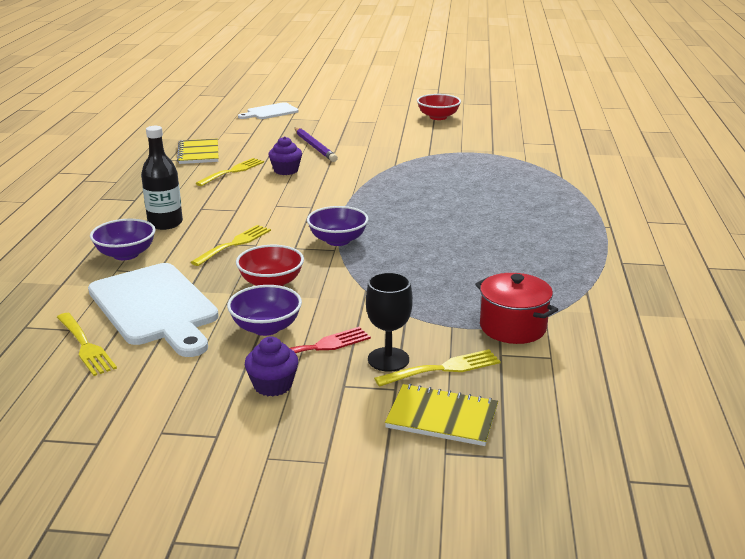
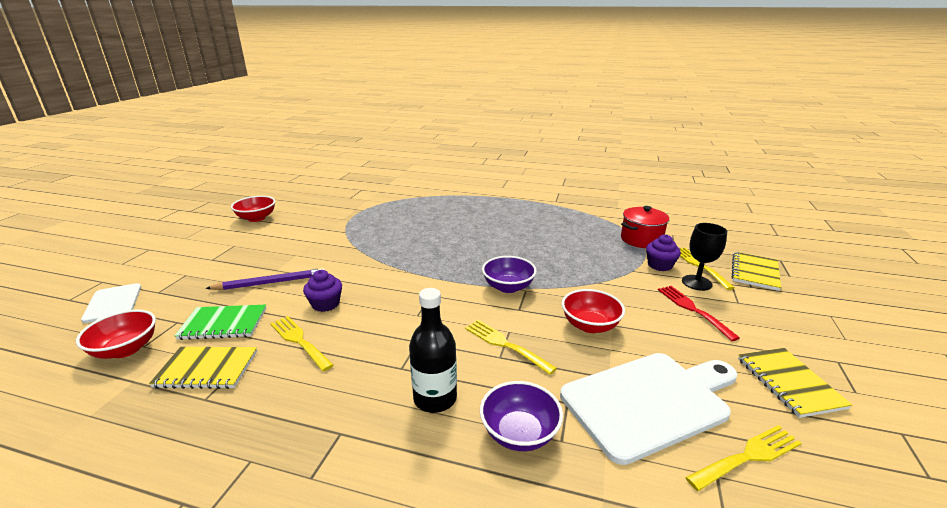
camera: 80 degrees left, 0 degrees up
purple bowl [227,285,302,336] -> none
purple cupcake [245,337,298,397] -> purple cupcake moved to [646,234,681,271]
none -> red bowl [76,310,156,359]
none -> green notebook [174,305,267,340]
none -> yellow notebook [738,348,852,418]

